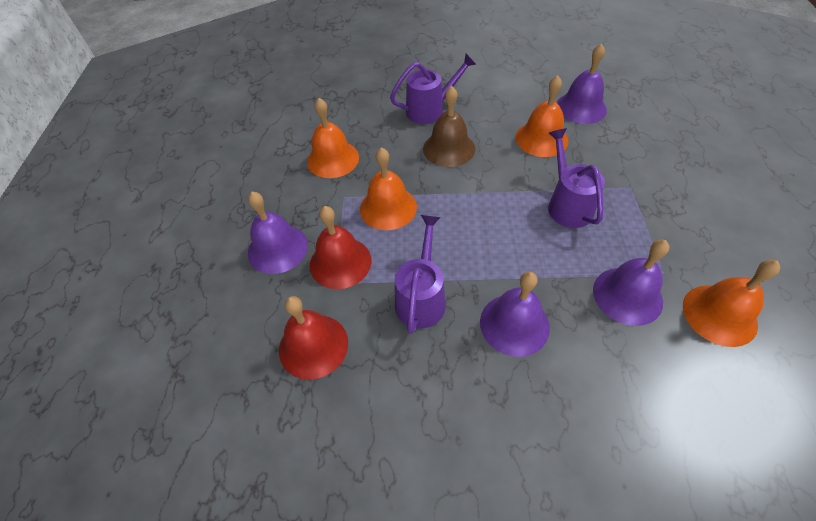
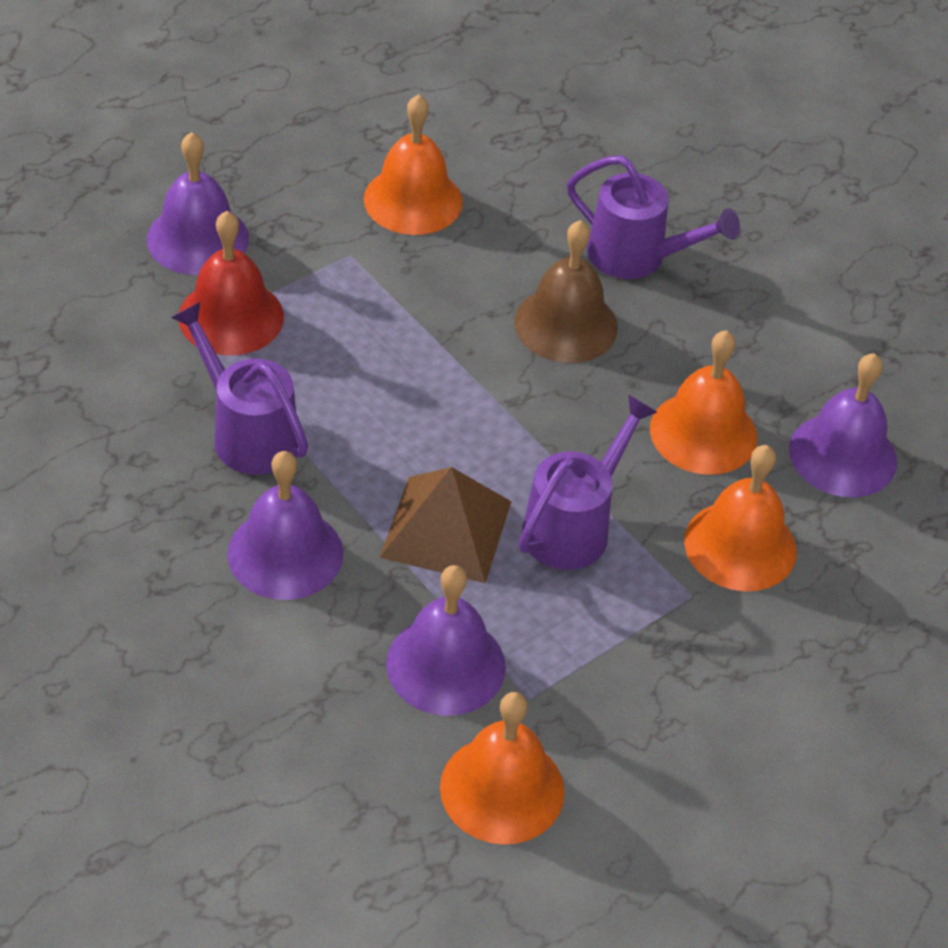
camera: 45 degrees right, 5 degrees down
red bell [279,296,348,380] -> none
orange bell [360,147,417,230] -> orange bell moved to [684,445,797,591]
purple watering can [395,215,445,334] -> purple watering can turned 105 degrees counterclockwise [171,302,308,475]
none -> brown pyramid [380,467,512,583]

